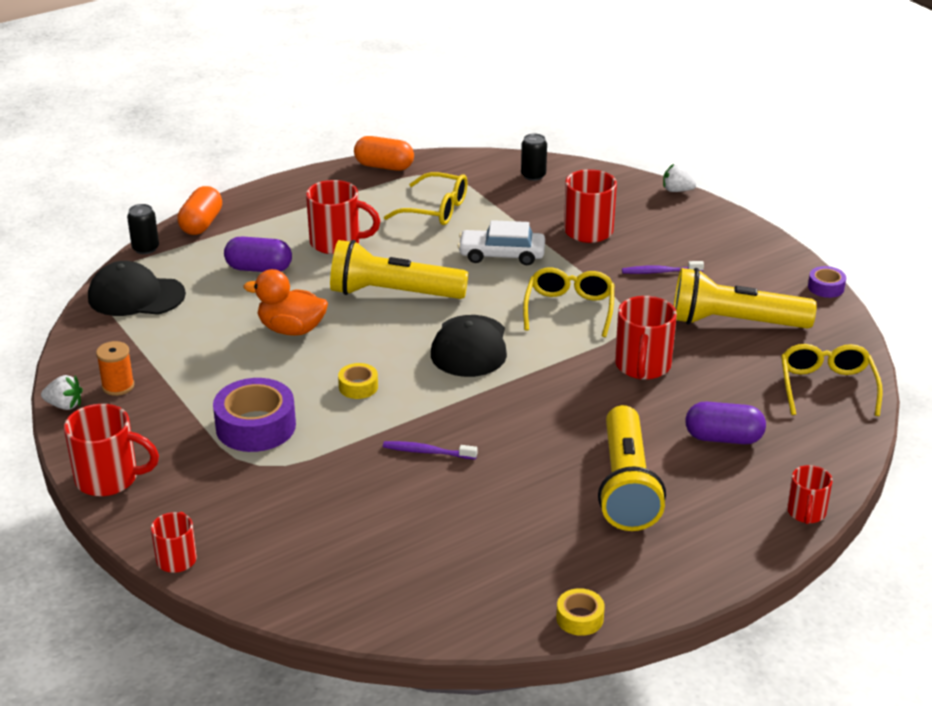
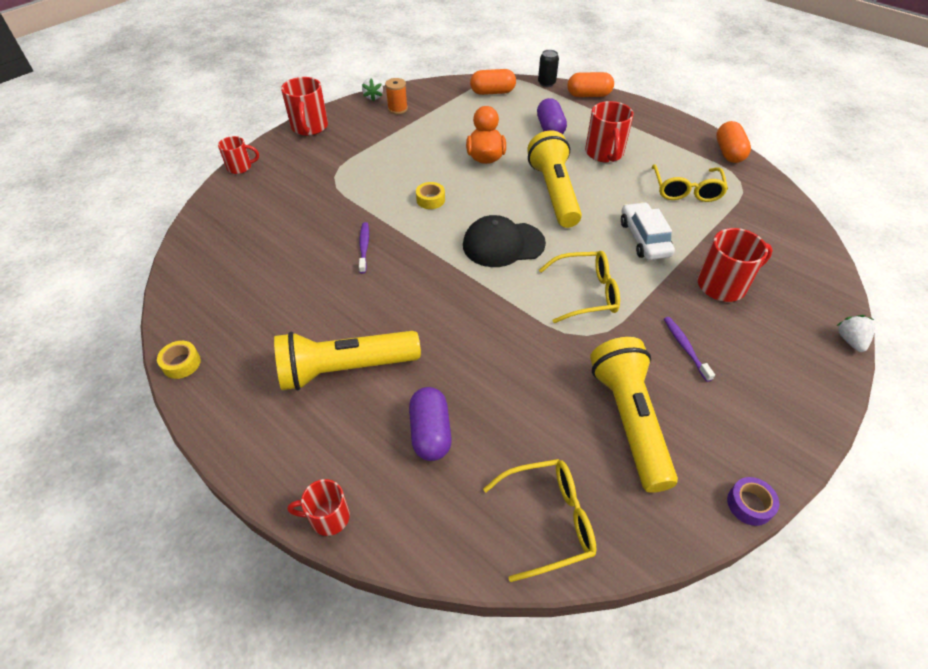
camera: 75 degrees right, 15 degrees up
black cap [88,261,186,316] -> orange capsule [470,69,516,95]
purple tape [213,378,296,452] -> none
black can [521,133,547,181] -> none
red mug [615,296,677,380] -> none

